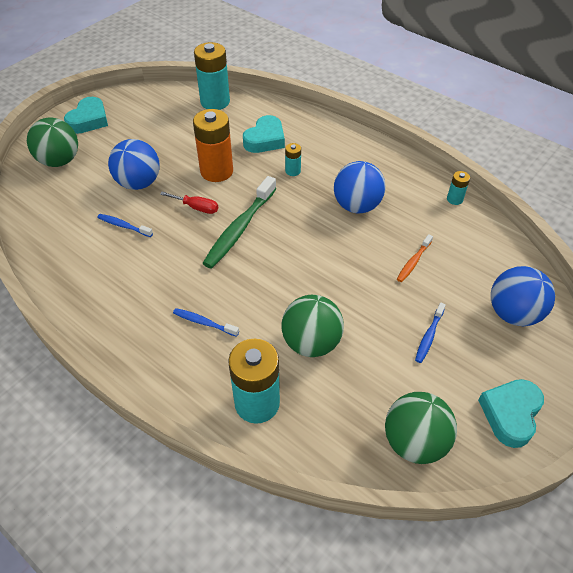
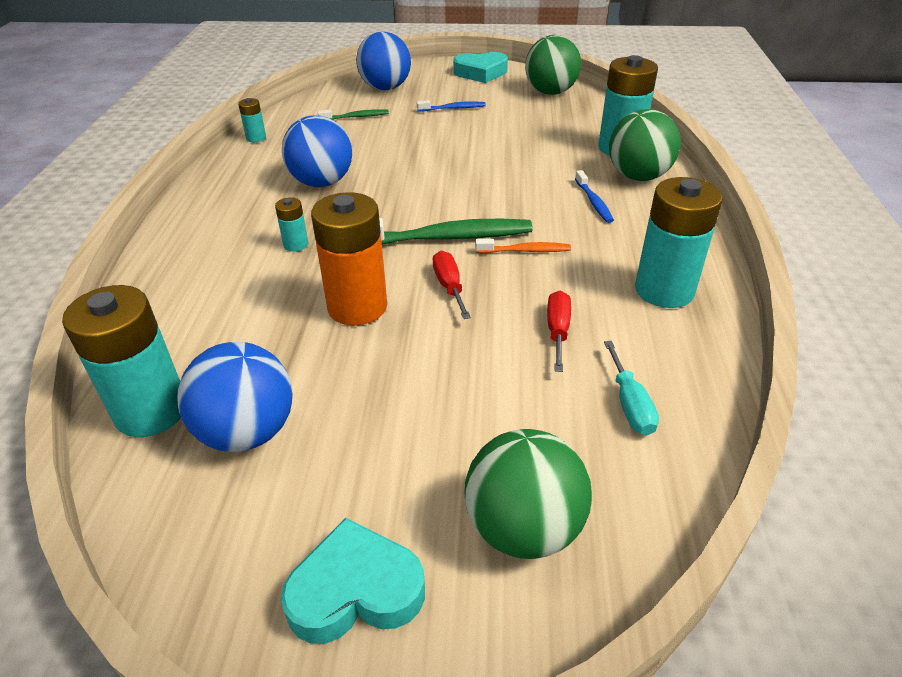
camera: 125 degrees left, 10 degrees down
blue toothbrush [97,214,153,237] -> red screwdriver [547,291,571,372]
blue ball [108,139,160,190] -> blue ball moved to [177,342,293,452]
turquoise heart [243,115,285,153] -> none
green ball [281,295,344,357] -> green ball moved to [609,109,681,181]
orange toothbrush [397,234,433,282] -> orange toothbrush moved to [475,239,571,253]
none -> green toothbrush [317,109,389,120]
none -> turquoise screwdriver [604,341,659,435]
none -> turquoise battery [635,177,723,308]

